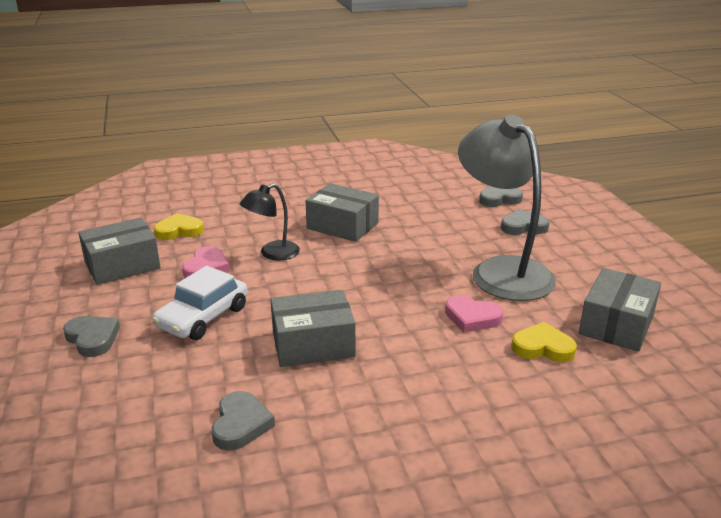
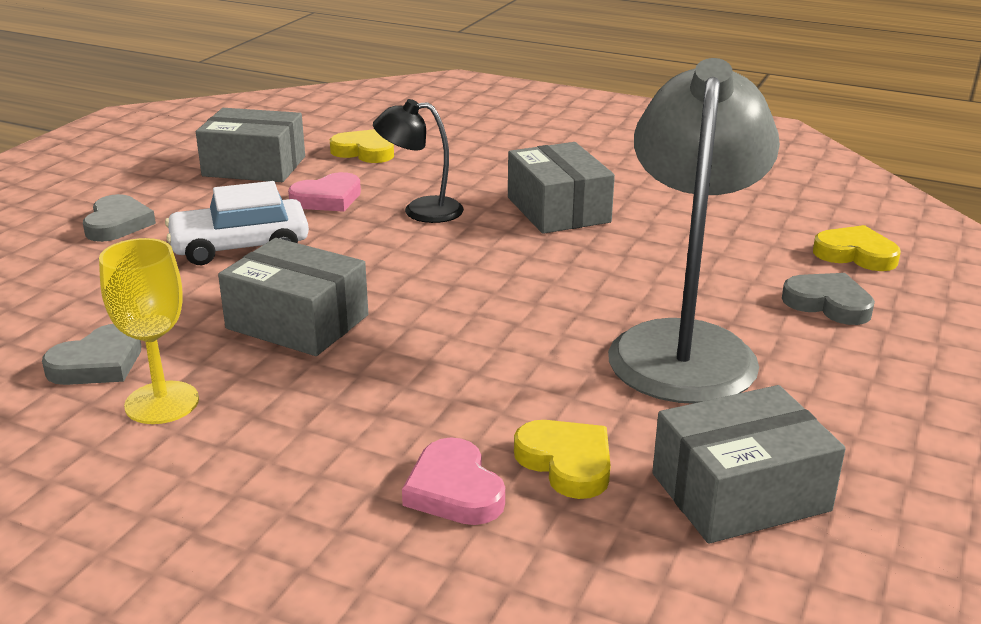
camera: 40 degrees right, 0 degrees up
pink heart [445,295,504,333] -> pink heart moved to [402,437,505,525]
grey heart [479,186,523,207] -> yellow heart [813,225,901,271]
none -> yellow goblet [99,238,199,424]

